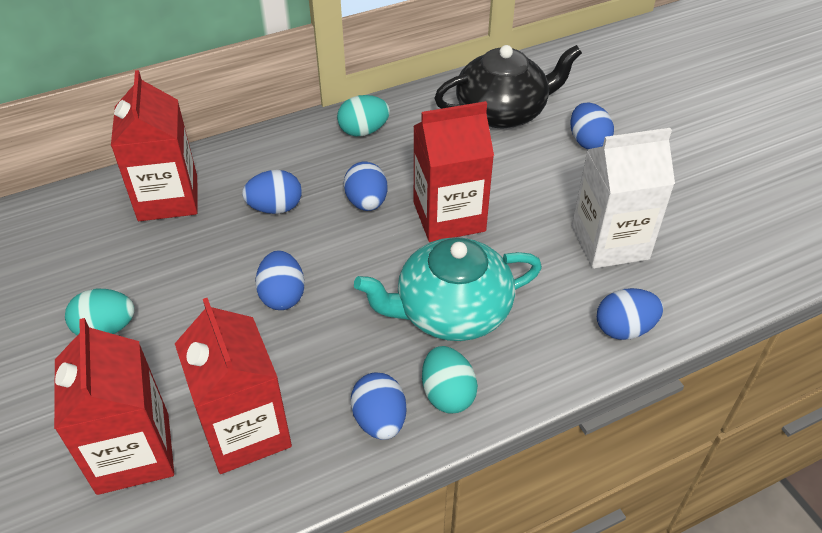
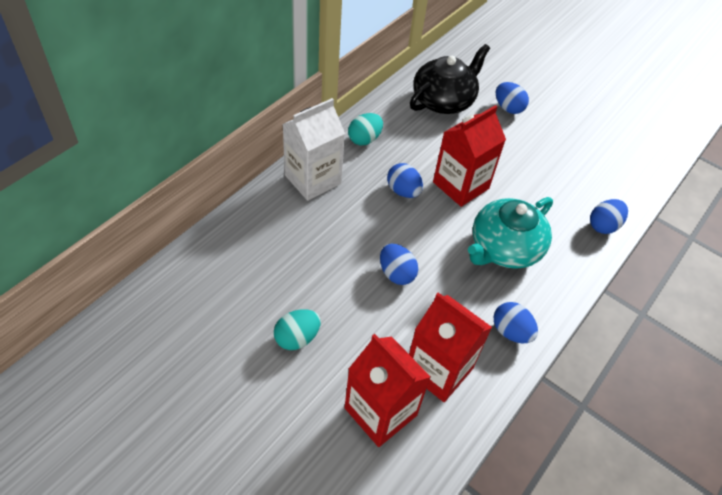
camera: 30 degrees left, 5 degrees up
red carton [111,70,197,221] -> none
blue egg [242,170,302,214] -> none
turquoise egg [422,346,478,414] -> none
white carton [572,128,675,269] -> white carton moved to [283,98,345,201]

